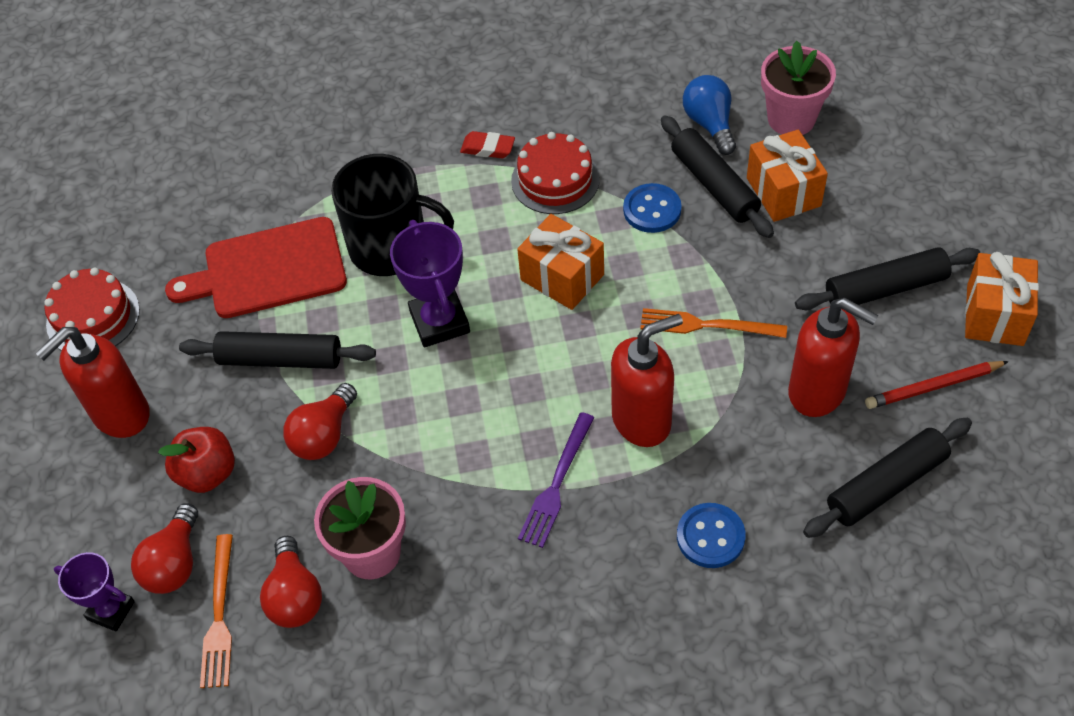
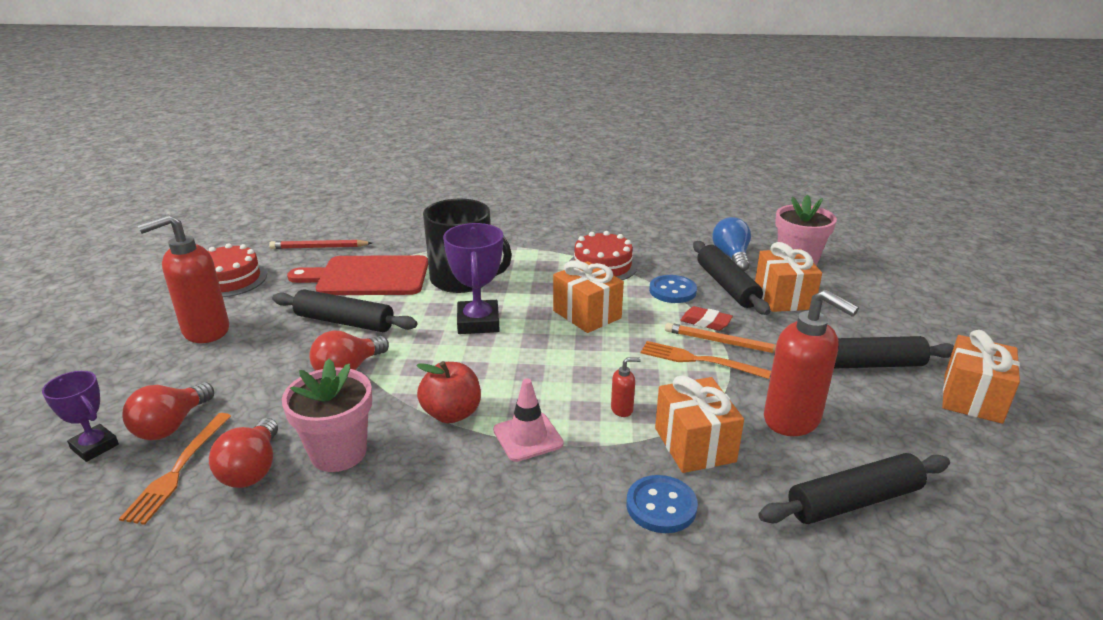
camera: 10 degrees right, 25 degrees down
red apple [158,427,235,493] -> red apple moved to [416,361,481,423]
red eraser [460,131,515,158] -> red eraser moved to [680,306,733,331]
purple fork [518,412,595,548] -> pink traffic cone [493,379,564,462]
red soap dispenser [611,314,683,447] -> red soap dispenser [611,358,641,417], size x0.42
red pencil [865,361,1009,409] -> red pencil moved to [269,240,372,249]
none -> orange gift [655,375,744,473]
none -> orange pencil [665,323,776,353]

